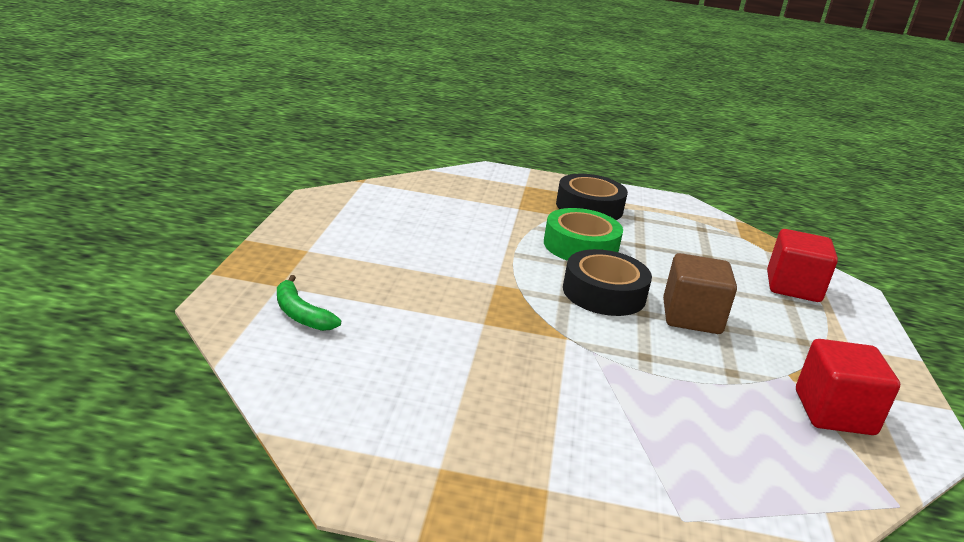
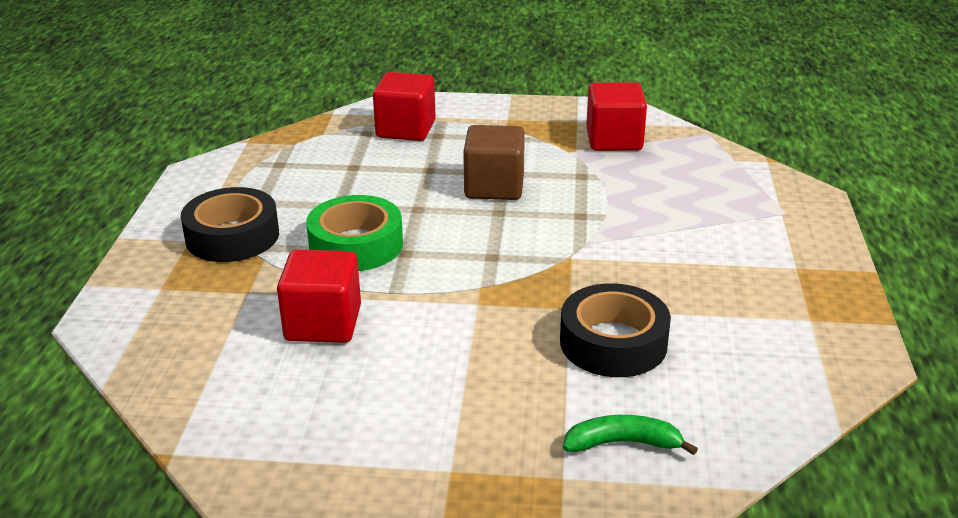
camera: 90 degrees left, 5 degrees up
green banana [277,275,341,331] -> green banana turned 135 degrees counterclockwise [563,415,698,455]
black tape [563,249,652,316] -> black tape moved to [560,283,671,377]
none -> red cube [277,250,361,343]

